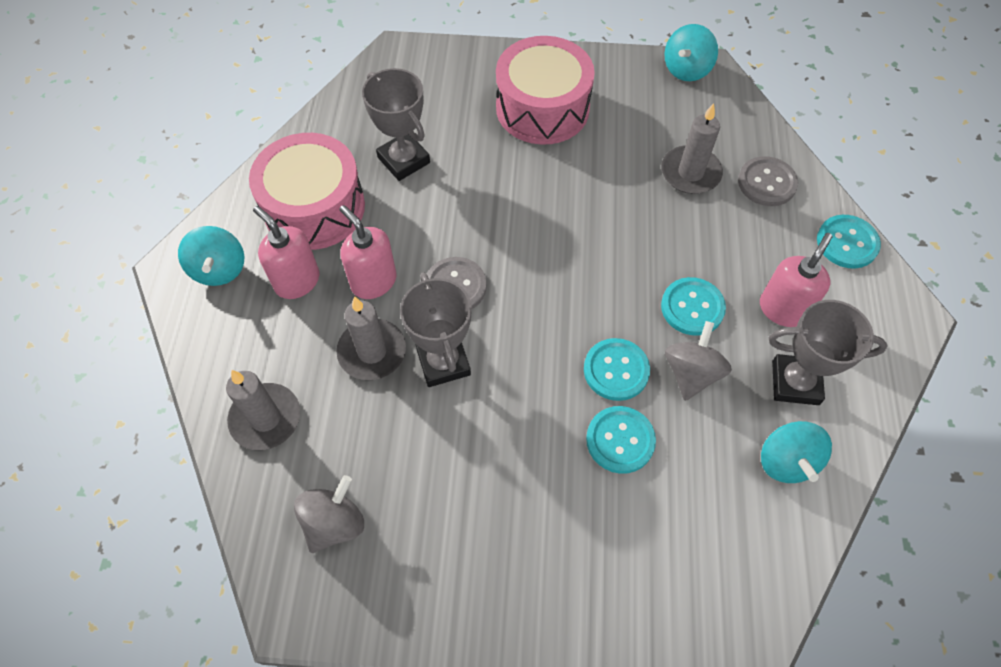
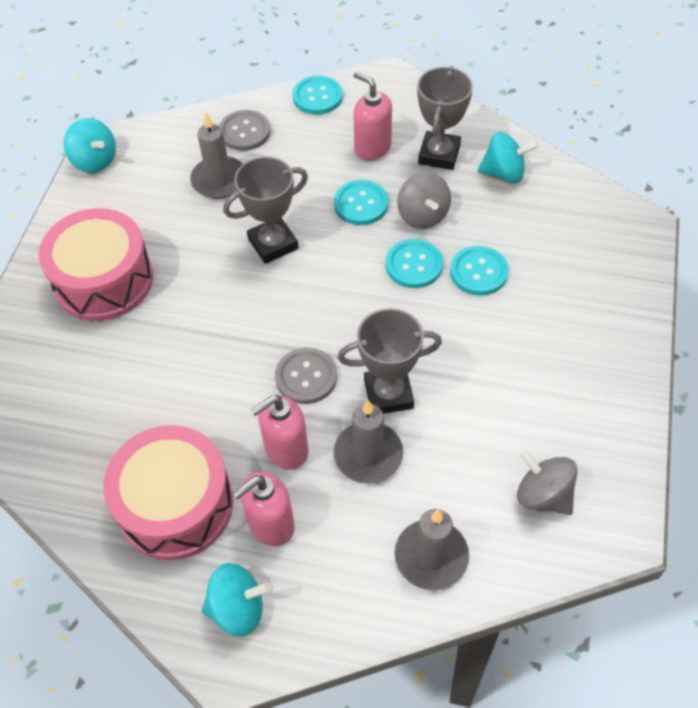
camera: 80 degrees left, 5 degrees down
grey trophy [362,68,430,181] -> grey trophy moved to [223,157,308,264]
grey spinning top [665,321,732,401] -> grey spinning top turned 135 degrees counterclockwise [397,172,451,229]

